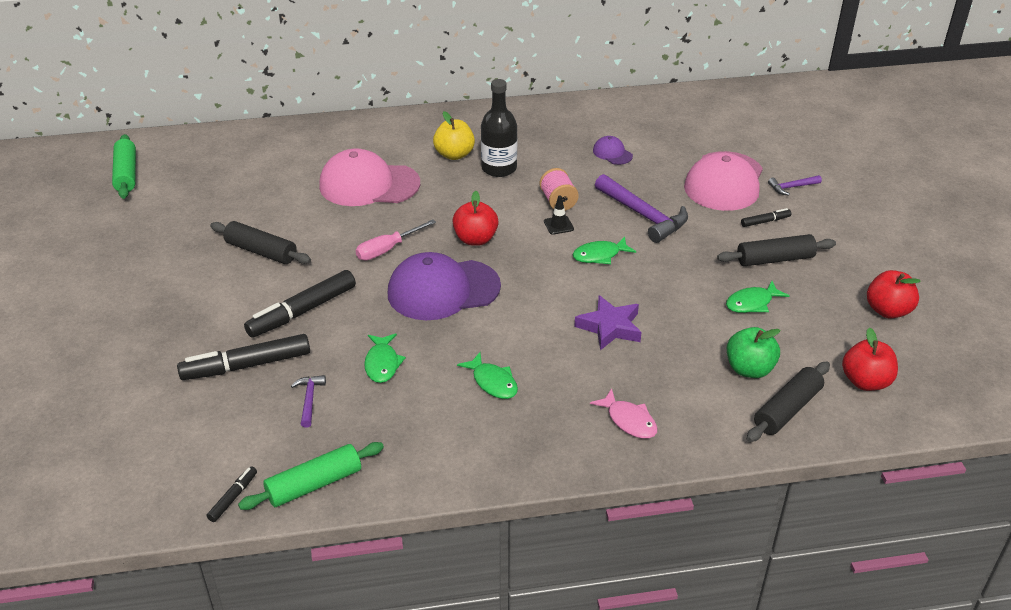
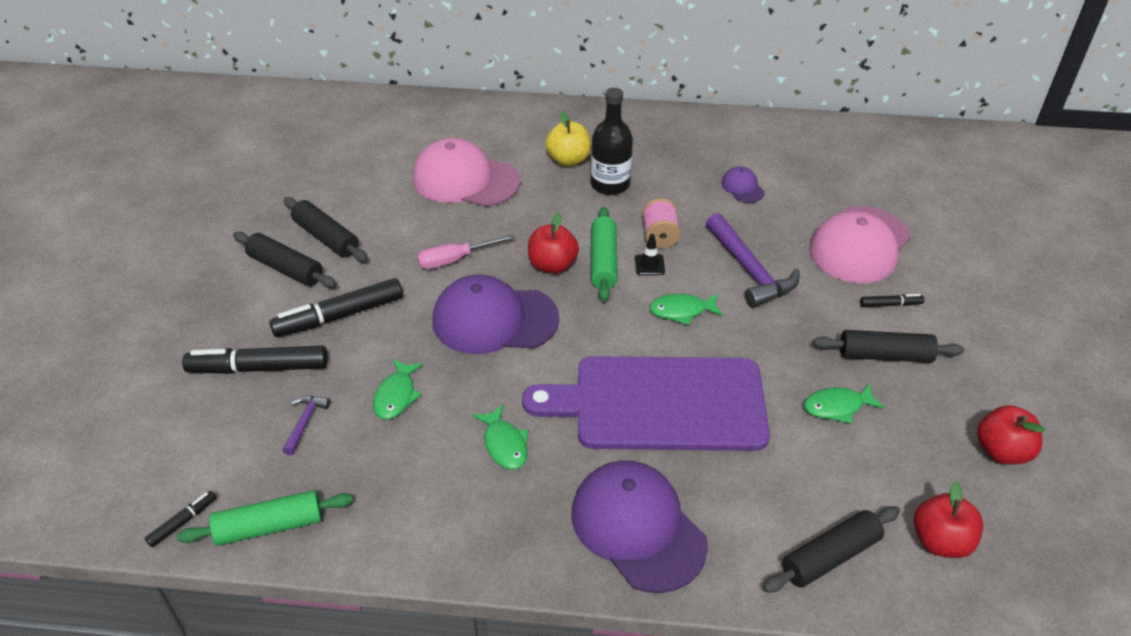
camera: 15 degrees right, 5 degrees up
green rolling pin [112,134,136,199] -> green rolling pin moved to [591,207,618,301]
purple star [574,295,642,350] -> purple cutting board [522,356,770,451]
pink fish [590,389,657,439] -> purple cap [571,461,708,593]
green apple [727,327,781,378] -> none
purple hammer [768,175,822,196] -> none
none -> black rolling pin [233,232,336,288]

